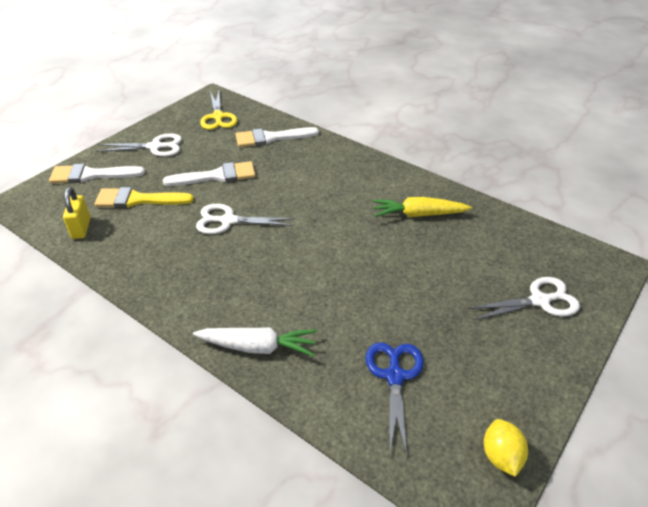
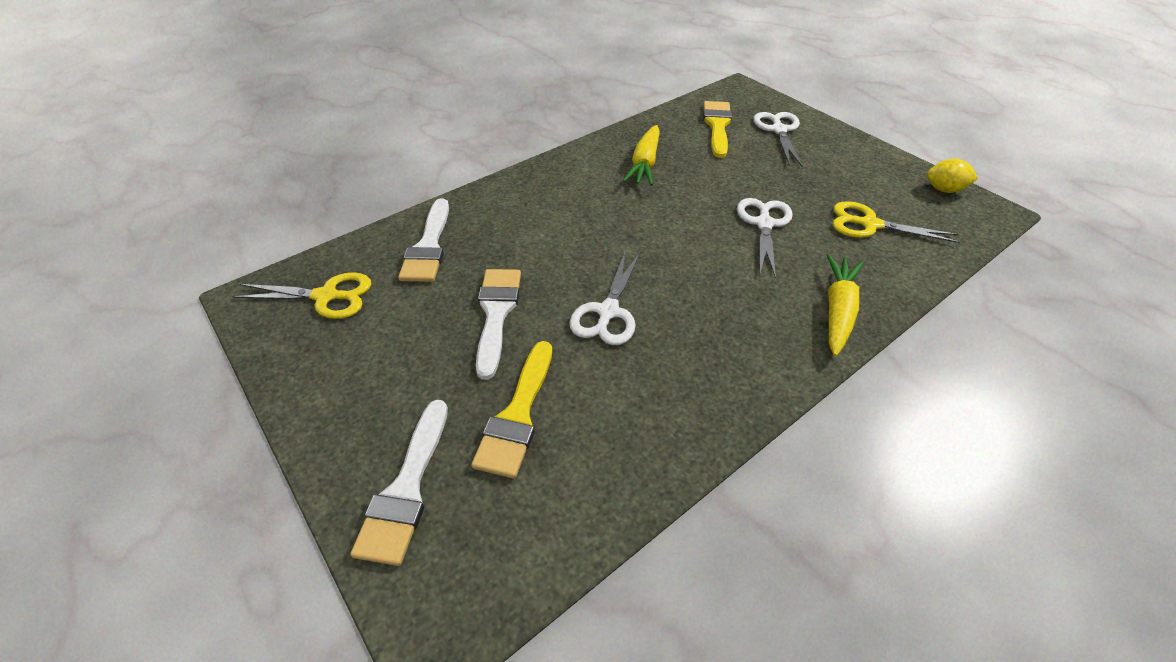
camera: 75 degrees left, 5 degrees up
yellow padlock [63,187,91,239] -> none
white scissors [96,133,182,157] -> white scissors moved to [737,198,793,279]
white carrot [193,327,317,356] -> yellow carrot [827,254,864,356]
blue scissors [365,342,424,456] -> yellow scissors [832,201,960,243]
none -> yellow brush [703,101,732,158]

